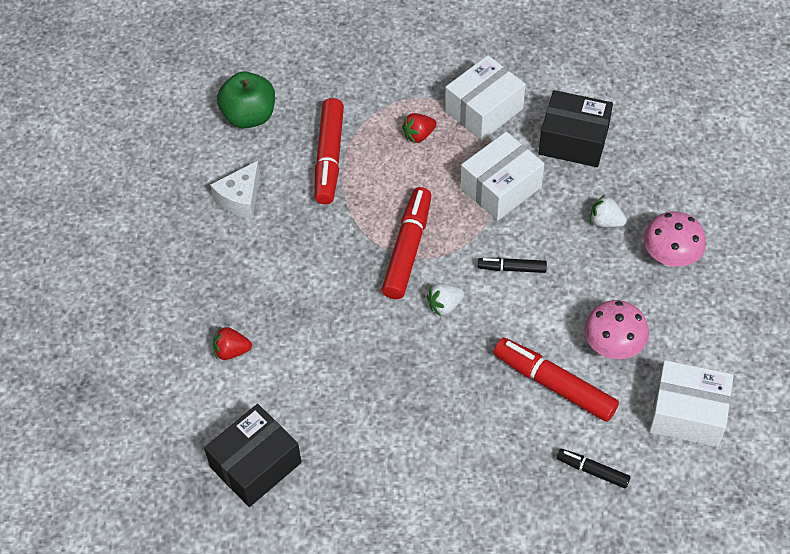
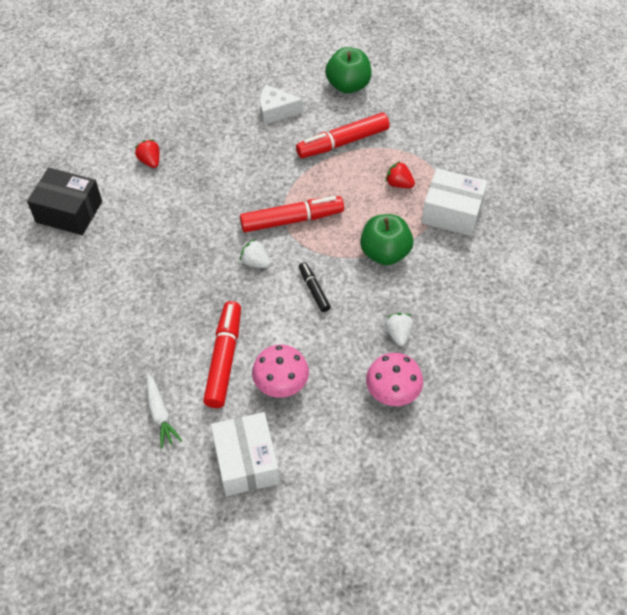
camera: 60 degrees right, 0 degrees up
white box [460,132,544,221] -> green apple [360,214,413,265]
black box [539,90,613,167] -> none
black marker [557,449,631,488] -> white carrot [146,373,182,448]

